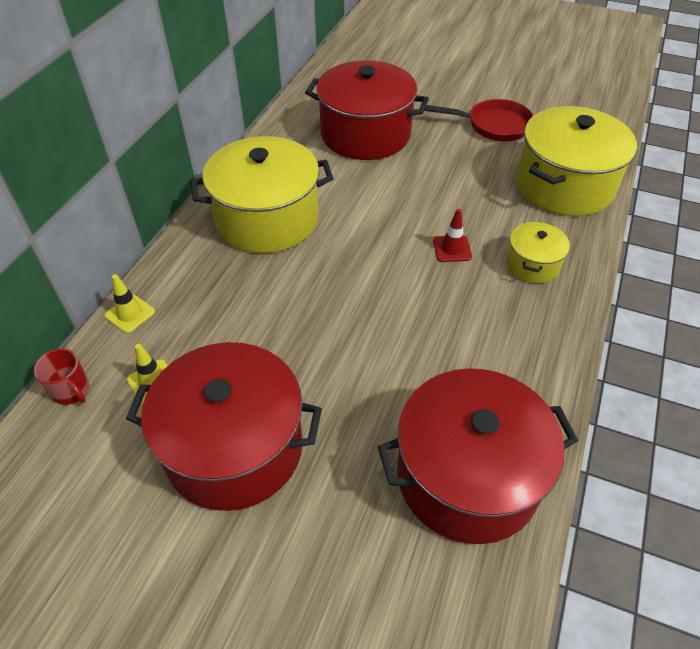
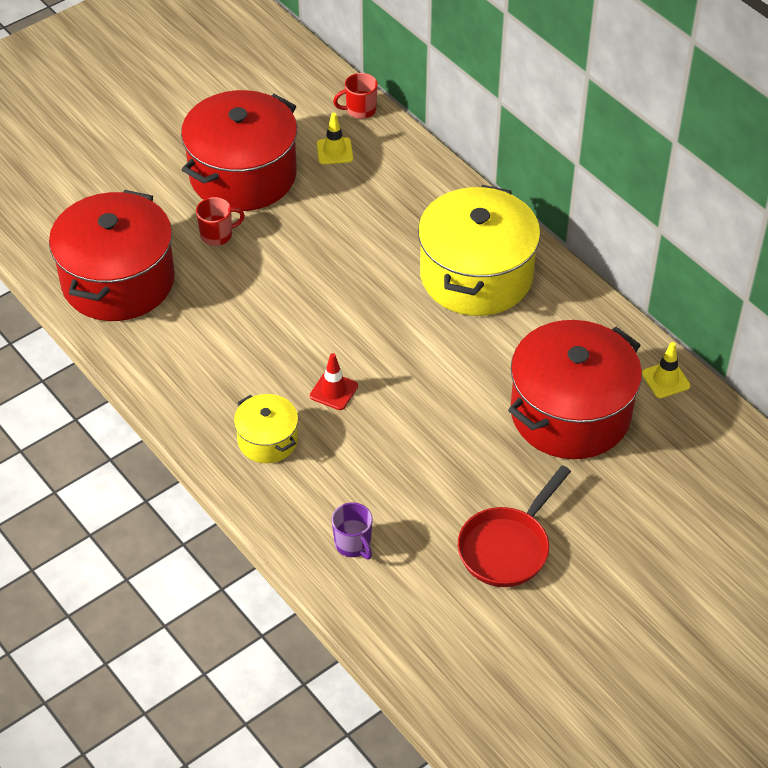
camera: 120 degrees right, 0 degrees up
yellow traffic cone [104,274,155,333] -> yellow traffic cone moved to [642,342,690,398]
yellow pot [516,106,637,216] -> purple mug [332,502,373,559]
none -> red mug [196,197,245,246]

